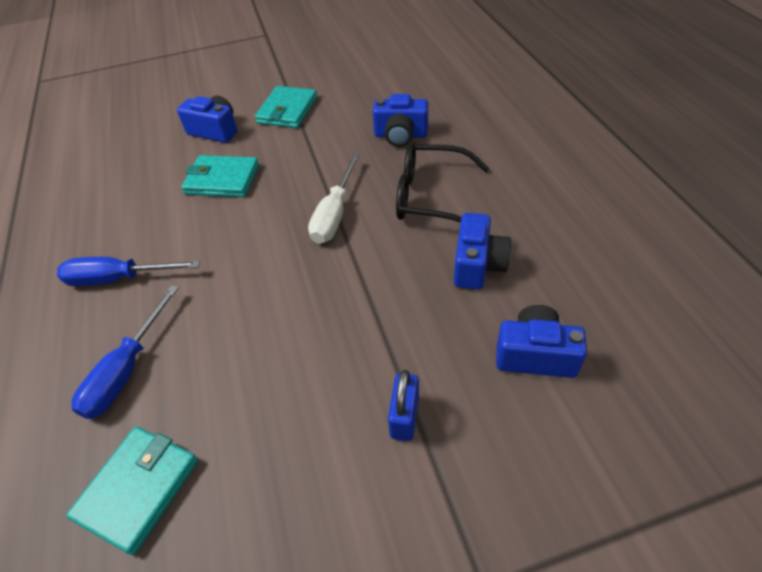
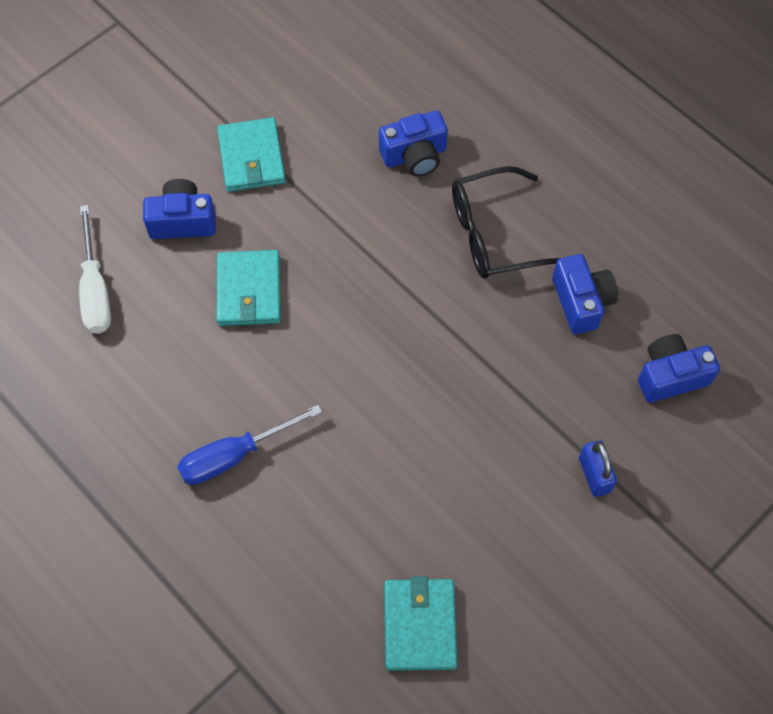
camera: 30 degrees left, 15 degrees up
blue screwdriver [71,285,179,419] -> none
turquoise wallet [181,155,259,197] -> turquoise wallet turned 75 degrees counterclockwise [217,250,281,326]
white screwdriver [308,154,359,244] -> white screwdriver moved to [79,205,111,334]

